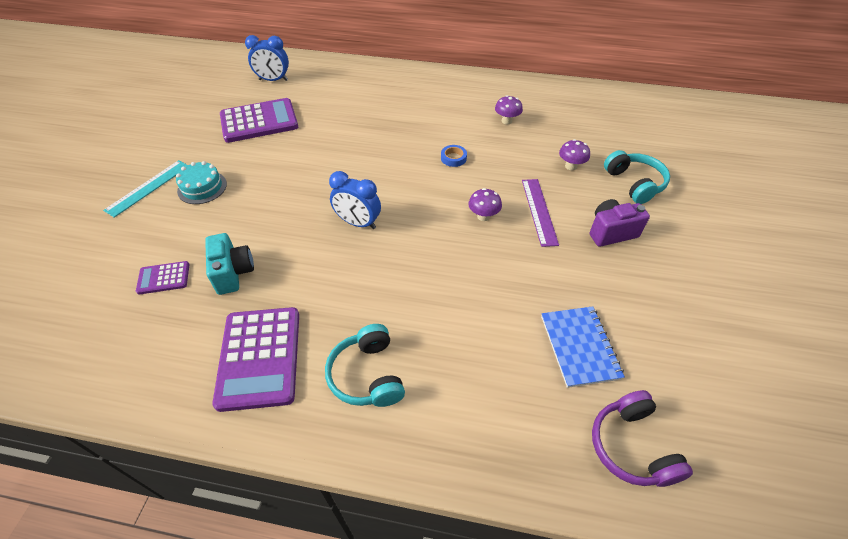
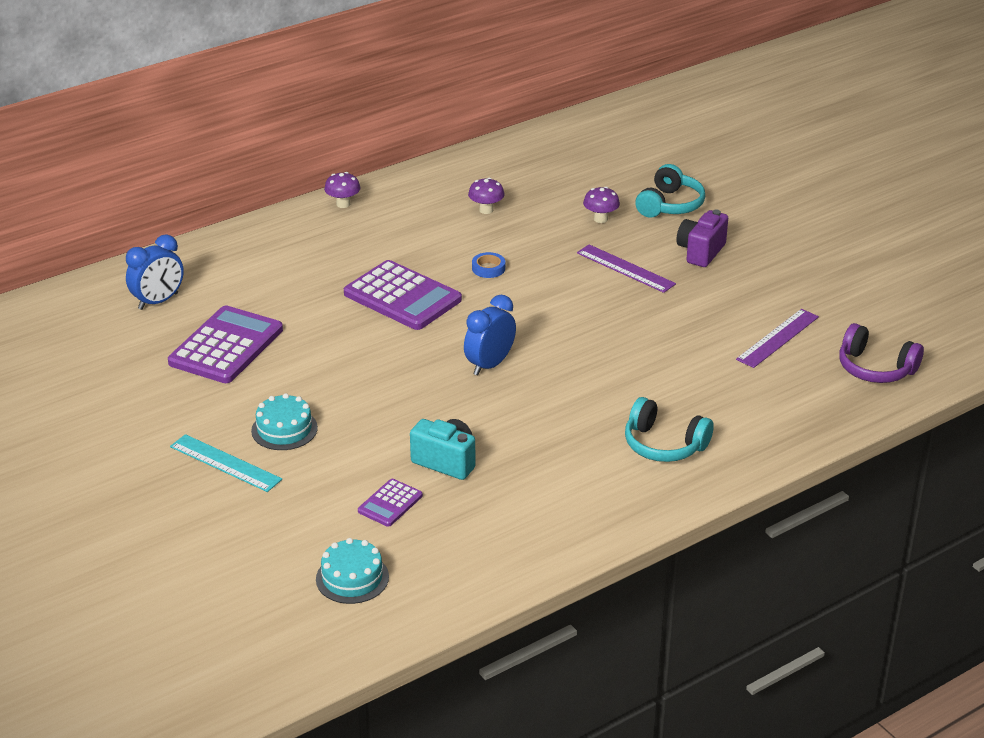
camera: 45 degrees left, 15 degrees down
turquoise ruler [103,160,187,218] -> turquoise ruler turned 45 degrees counterclockwise [170,434,282,492]
purple calculator [212,307,299,412] -> purple calculator moved to [344,260,462,330]
blue clock [329,171,381,229] -> blue clock turned 150 degrees clockwise [464,295,516,376]
purple mushroom [468,188,502,221] -> purple mushroom moved to [324,172,361,208]
blue notebook [541,306,625,388] -> purple ruler [736,309,819,368]
turquoise headphones [604,150,670,204] -> turquoise headphones turned 90 degrees clockwise [635,164,705,218]
none -> turquoise cake [316,538,389,604]

